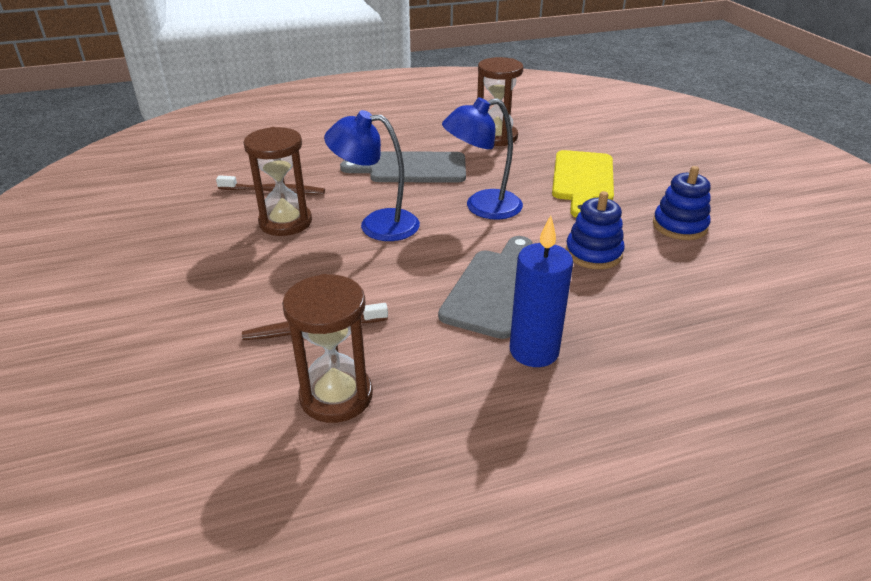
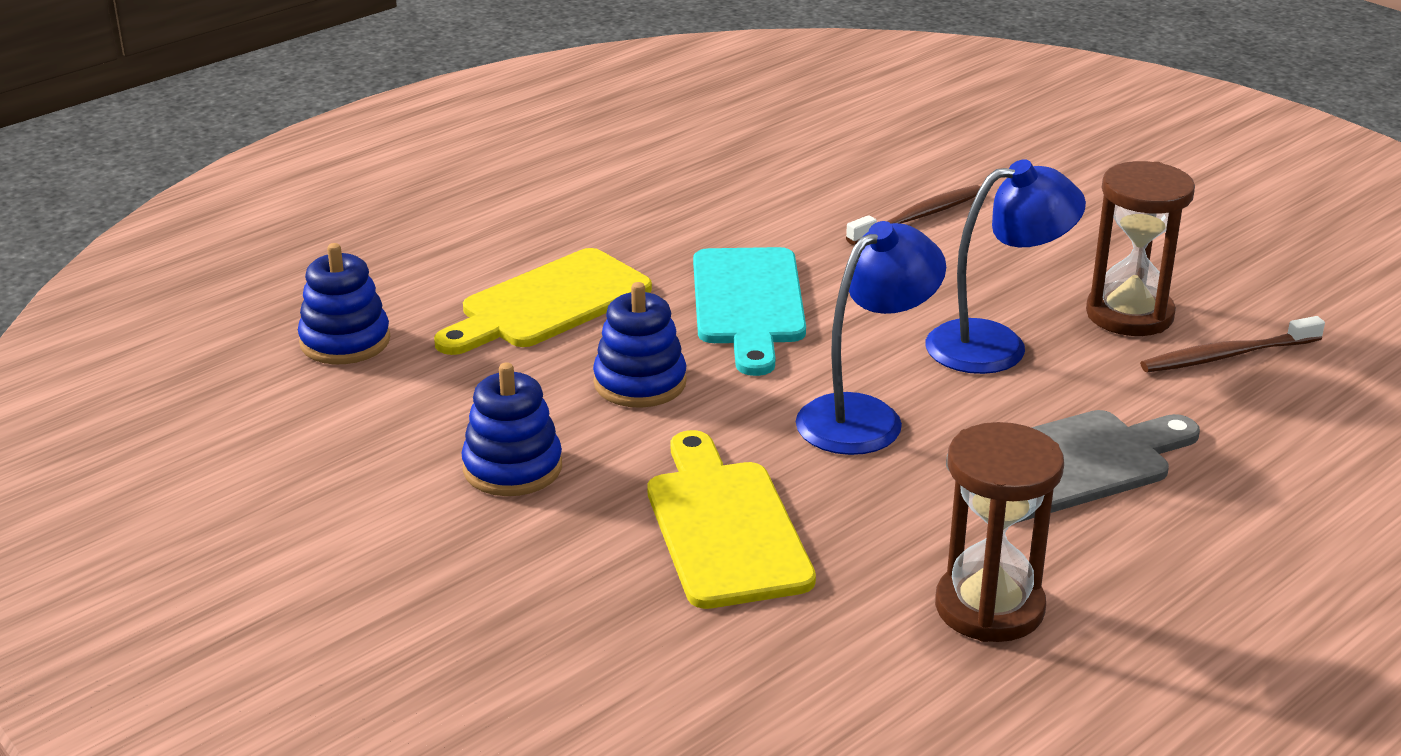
camera: 155 degrees right, 5 degrees down
brown hourglass [282,274,373,423] -> none
grey cutting board [438,236,533,339] -> turquoise cutting board [693,247,806,376]
blue candle [510,215,573,367] -> none
none -> blue stacking toy [298,243,390,364]
none -> yellow cutting board [434,248,652,355]

